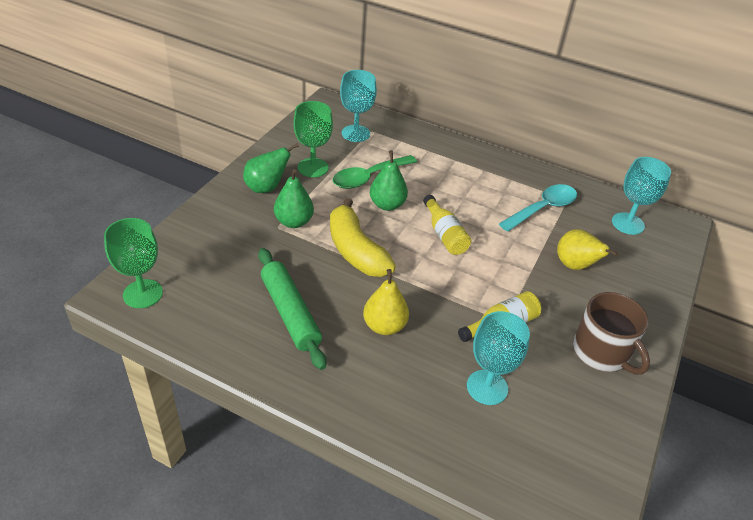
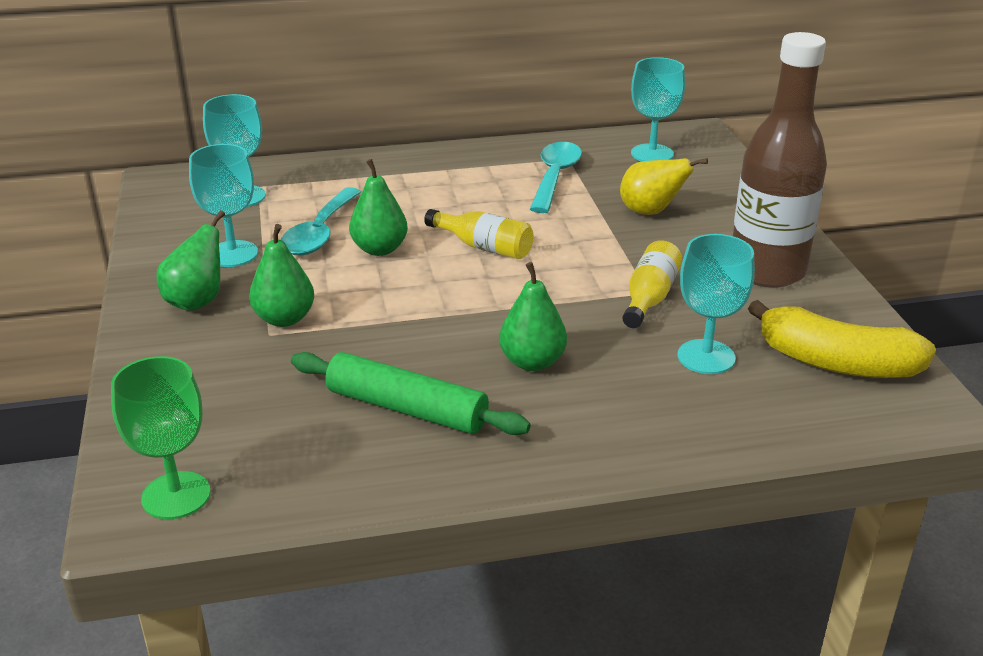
camera: 35 degrees left, 10 degrees down
green goblet [294,101,333,177] -> turquoise goblet [189,144,258,267]
yellow banana [330,198,396,277] -> yellow banana moved to [748,300,936,378]
green spoon [333,155,417,189] -> turquoise spoon [281,187,361,255]
yellow pear [363,269,409,335] -> green pear [499,262,567,371]
brown mug [573,292,650,375] -> brown bottle [733,32,827,288]

